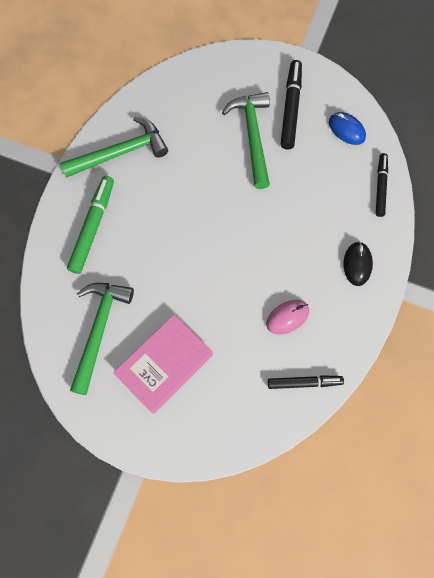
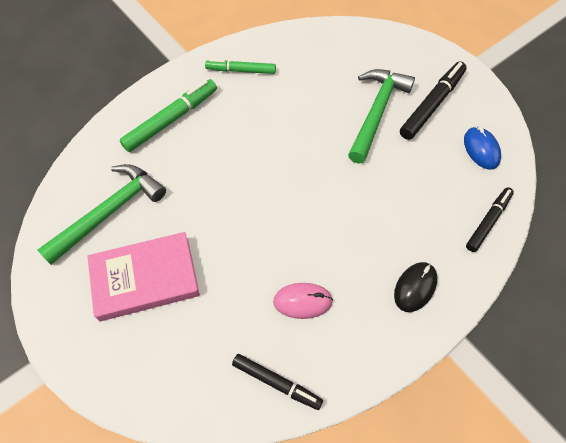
camera: 30 degrees right, 10 degrees down
green hammer [60,117,168,178] -> green marker [205,59,276,74]

